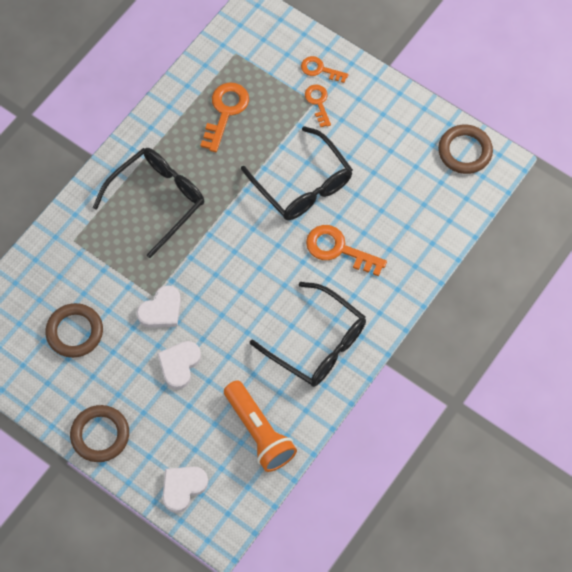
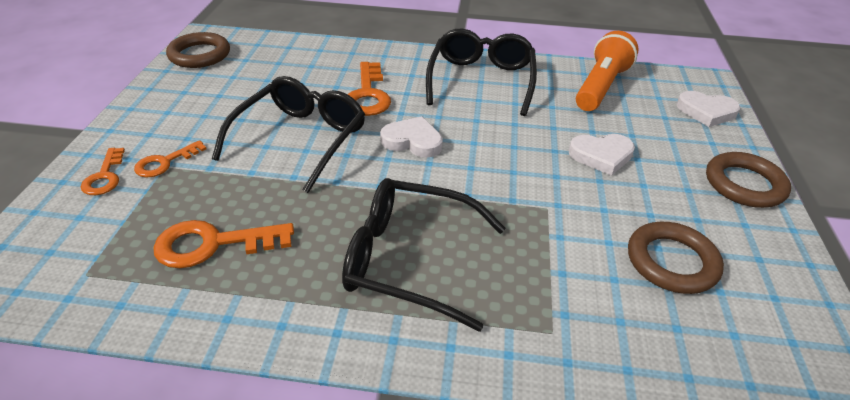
camera: 120 degrees left, 25 degrees down
white heart [137,285,181,328] -> white heart moved to [380,116,443,158]

